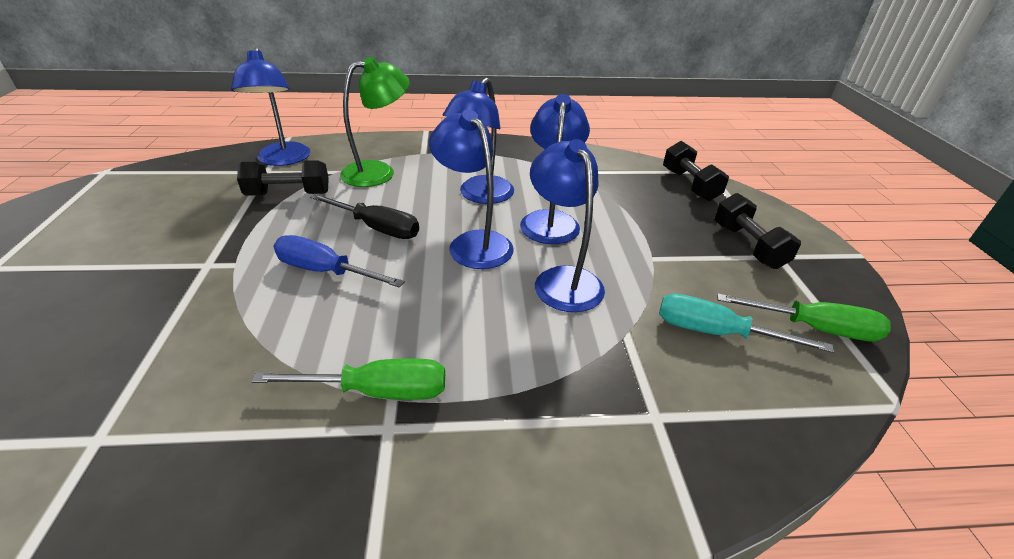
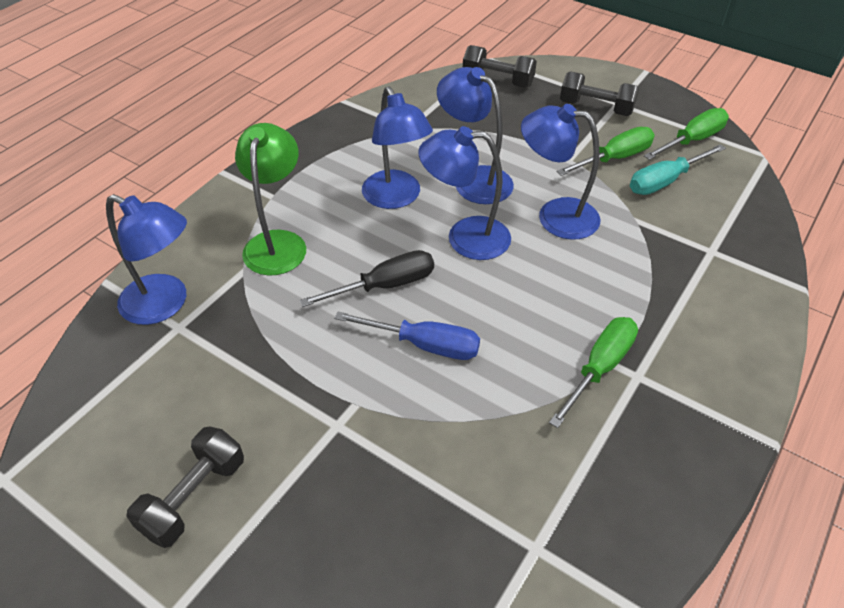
camera: 50 degrees left, 10 degrees up
black dumbbell [237,160,329,196] -> black dumbbell moved to [126,426,244,548]
blue screwdriver [274,235,405,288] -> blue screwdriver turned 135 degrees counterclockwise [334,311,480,360]
none -> green screwdriver [557,127,655,176]

